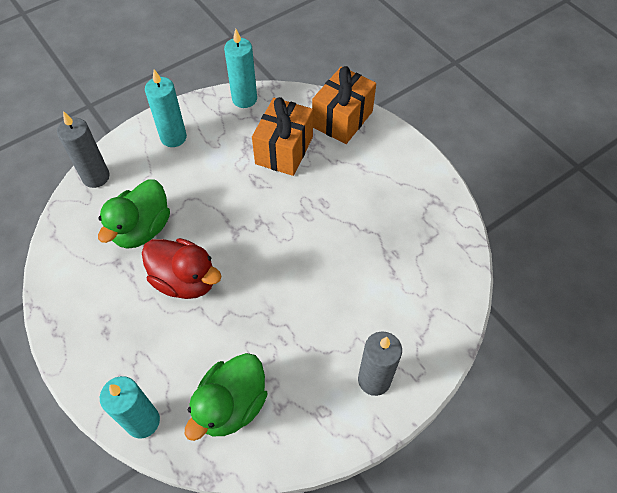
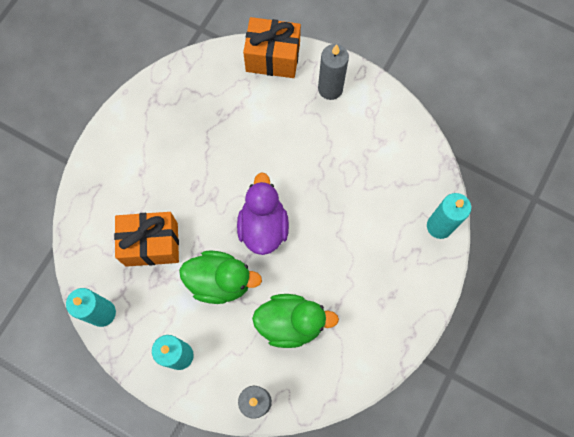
camera: 115 degrees left, 15 degrees up
red duck [142,238,222,299] -> none
green duck [185,353,268,441] -> green duck moved to [179,250,262,304]
orange gift [312,66,376,144] -> orange gift moved to [243,17,301,78]
none -> purple duck [237,172,289,255]

